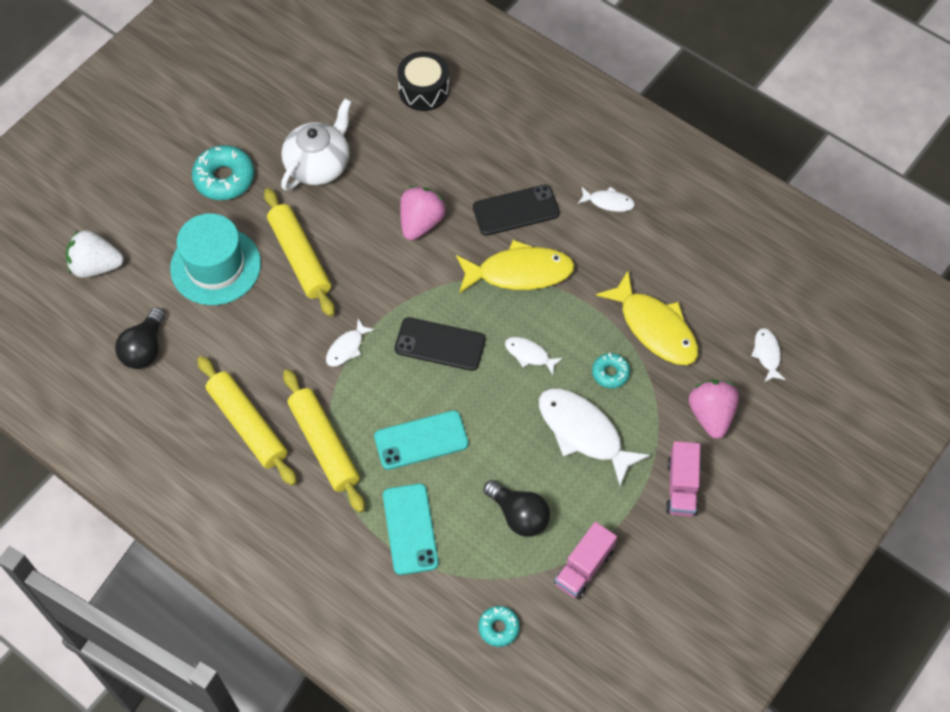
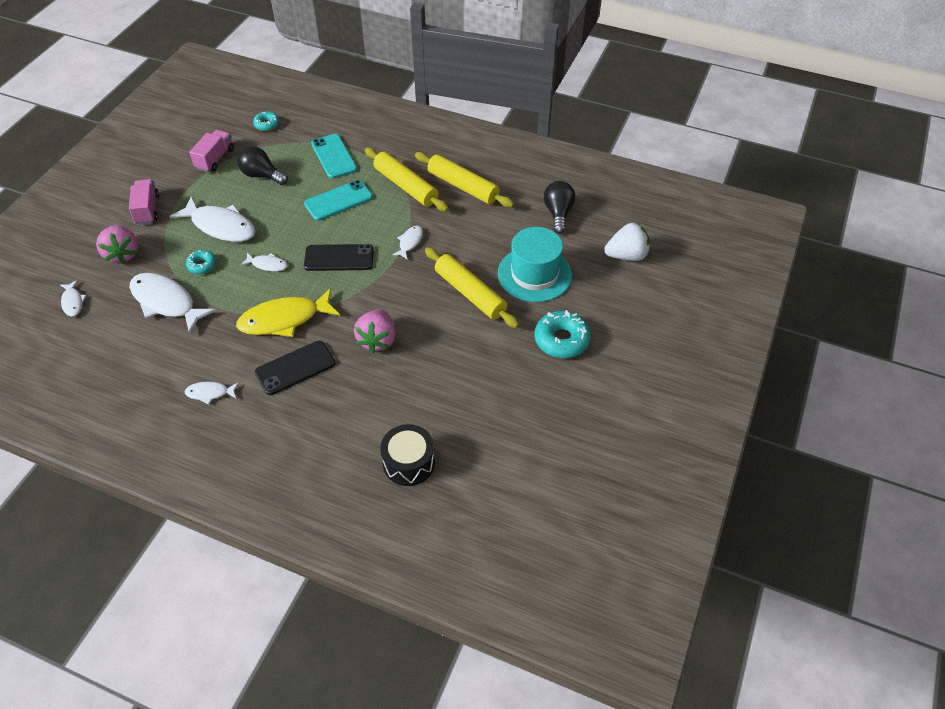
camera: 165 degrees right, 10 degrees down
white teapot [281,98,352,191] -> none
yellow fish [596,271,698,365] -> white fish [129,273,217,334]

